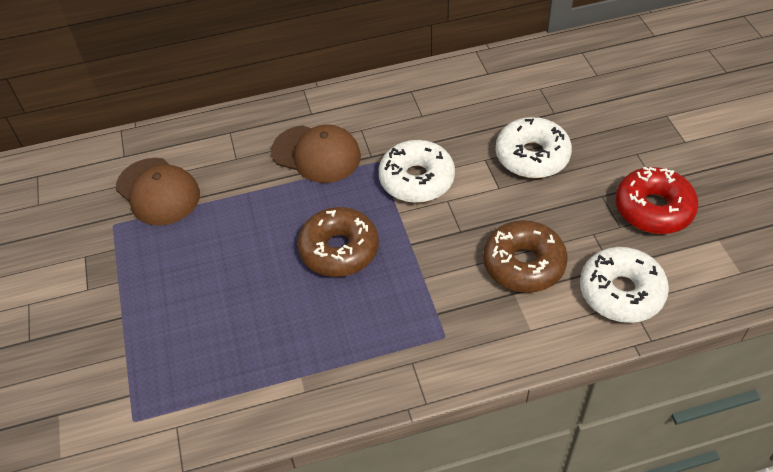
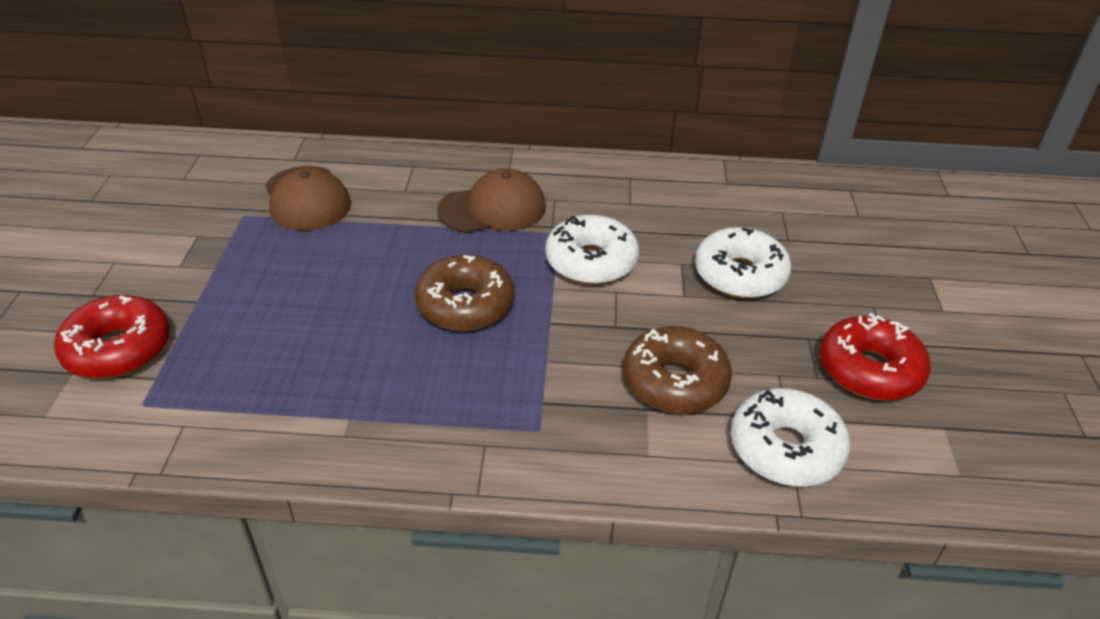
camera: 15 degrees right, 10 degrees down
brown cap [271,124,361,183] -> brown cap turned 60 degrees counterclockwise [437,168,546,233]
none -> red donut [54,295,170,379]

